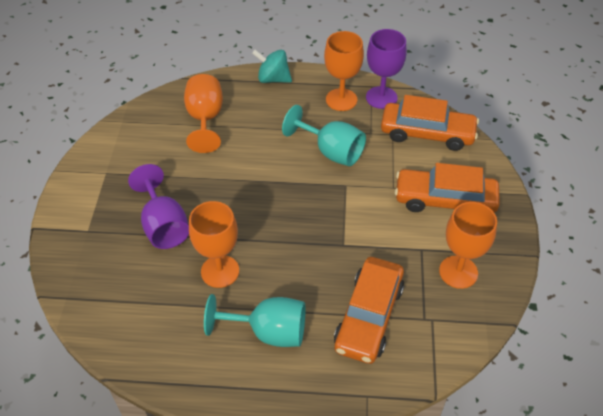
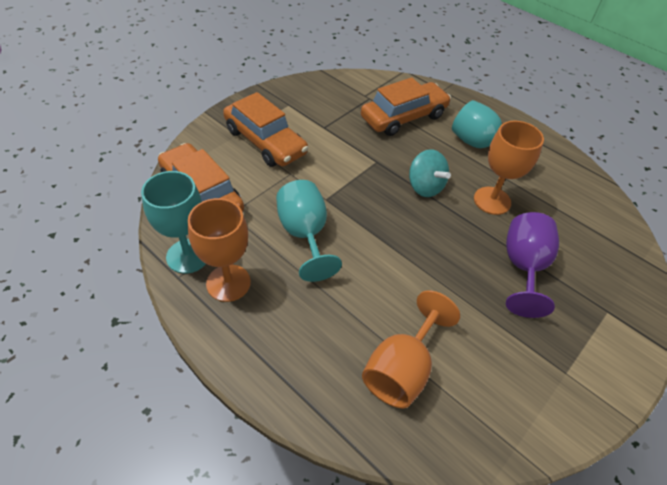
camera: 145 degrees left, 0 degrees up
turquoise spinning top [252,50,292,83] -> turquoise spinning top moved to [409,149,451,197]
purple goblet [366,29,407,109] -> turquoise goblet [141,171,206,274]
orange goblet [439,202,497,289] -> none

